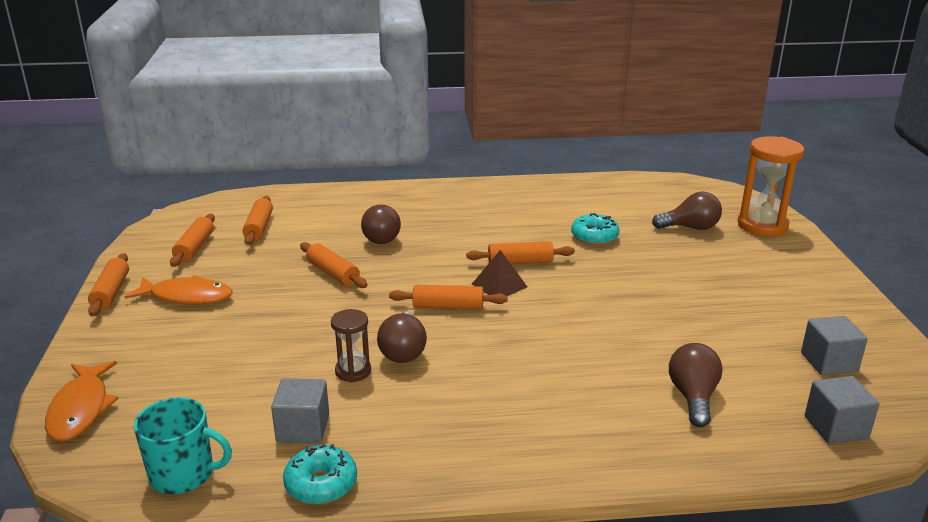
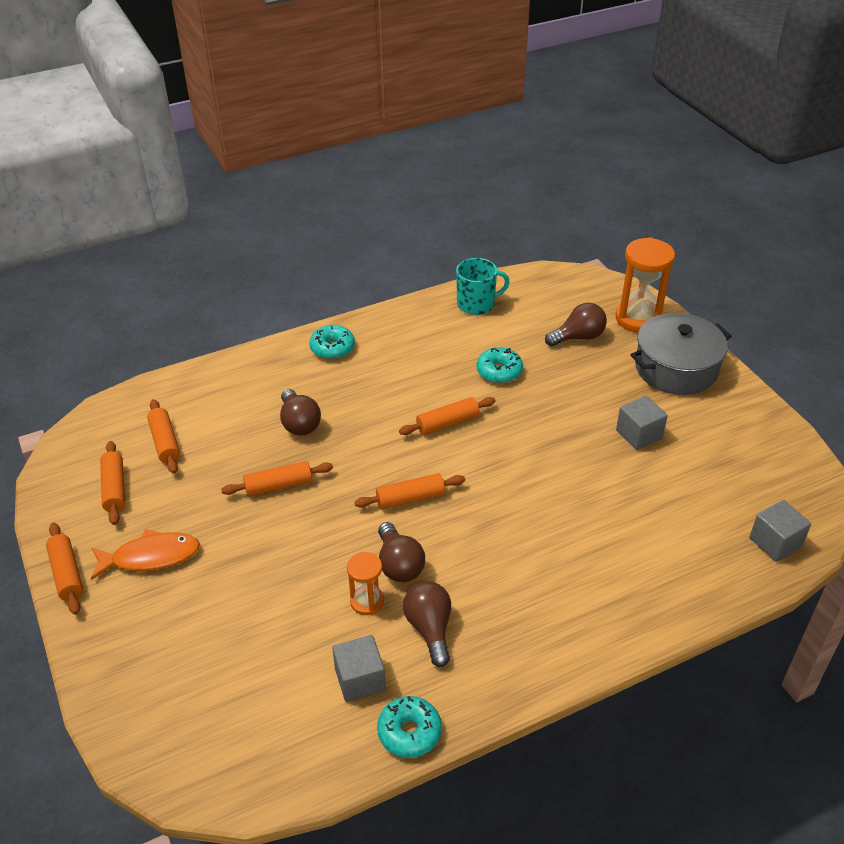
camera: 20 degrees left, 15 degrees up
orange fish [45,361,119,442] -> none
turquoise mug [134,397,232,494] -> turquoise mug moved to [456,258,510,315]
orange rolling pin [300,242,368,288] -> orange rolling pin turned 45 degrees counterclockwise [221,461,333,496]
brown hourglass [331,309,371,382] -> orange hourglass [347,552,384,615]
brown pyramid [472,250,527,296] -> none
brown light bulb [669,343,723,427] -> brown light bulb moved to [403,581,451,667]
grey cube [801,316,868,376] -> grey cube moved to [616,396,668,450]
none -> turquoise donut [309,325,355,359]
none -> grey pot [631,313,731,395]

